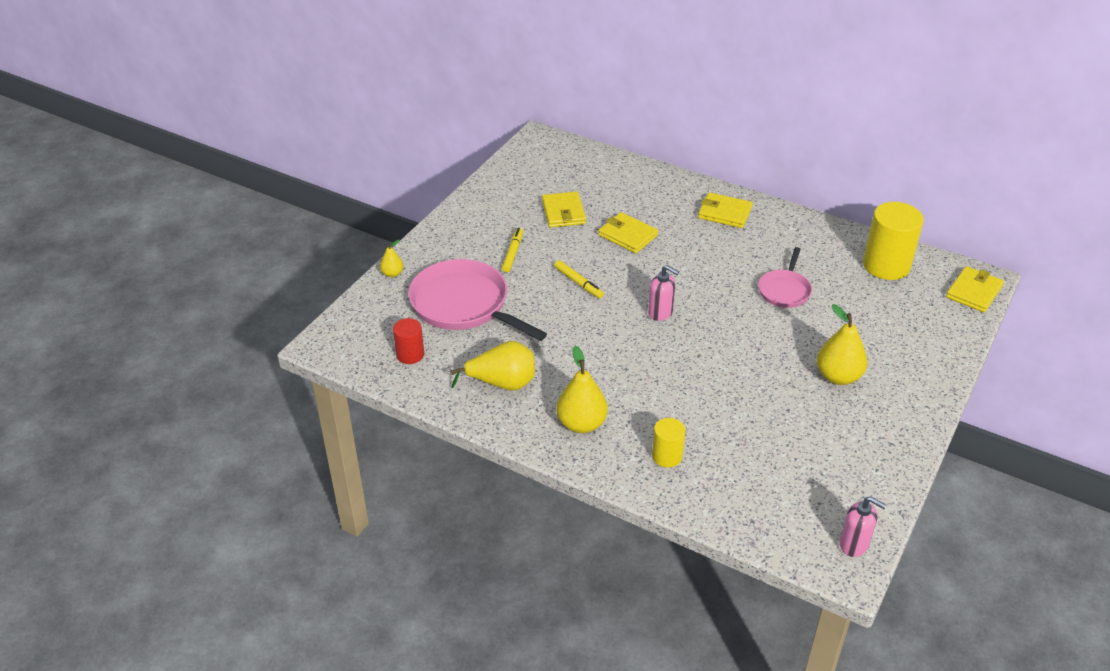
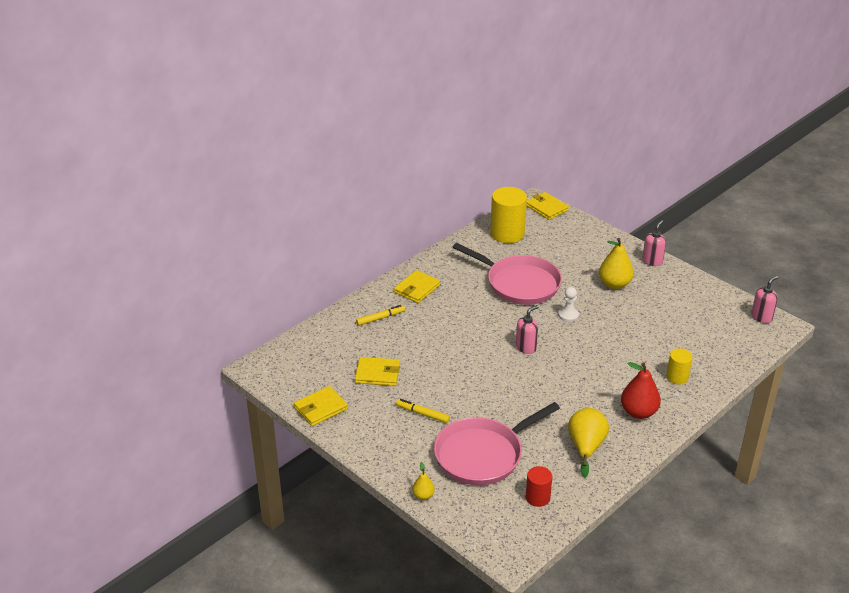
camera: 75 degrees left, 5 degrees down
yellow marker [554,260,604,298] -> yellow marker moved to [356,305,405,326]
yellow pear [556,346,608,433] -> red pear [621,362,661,419]
yellow wallet [599,212,658,253] -> yellow wallet moved to [294,386,348,426]
pink pan [758,247,812,308] -> pink pan [453,243,562,305], size x1.83
none -> white pawn [558,287,579,322]
none -> pink soap dispenser [642,220,666,266]

